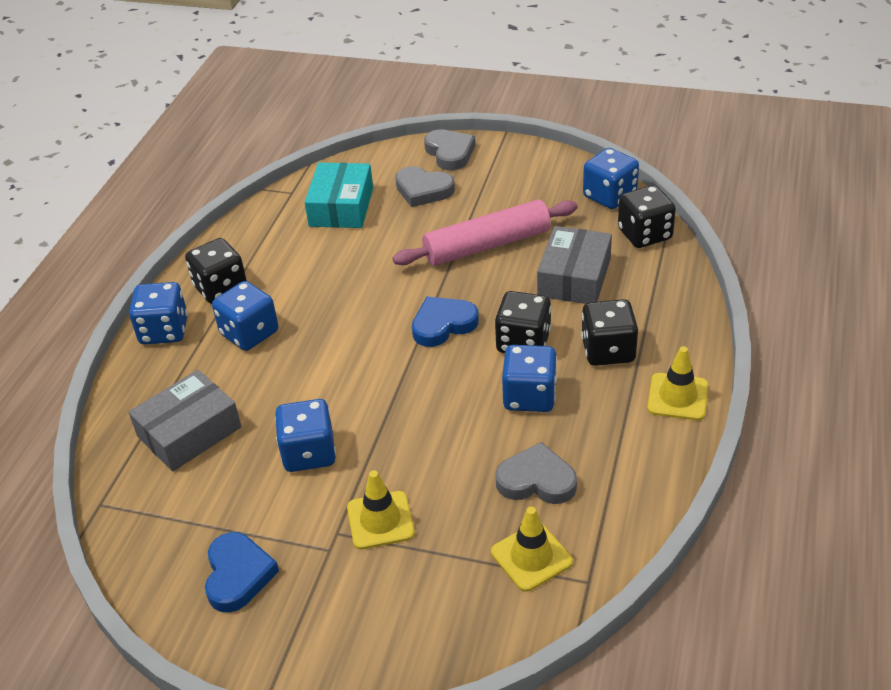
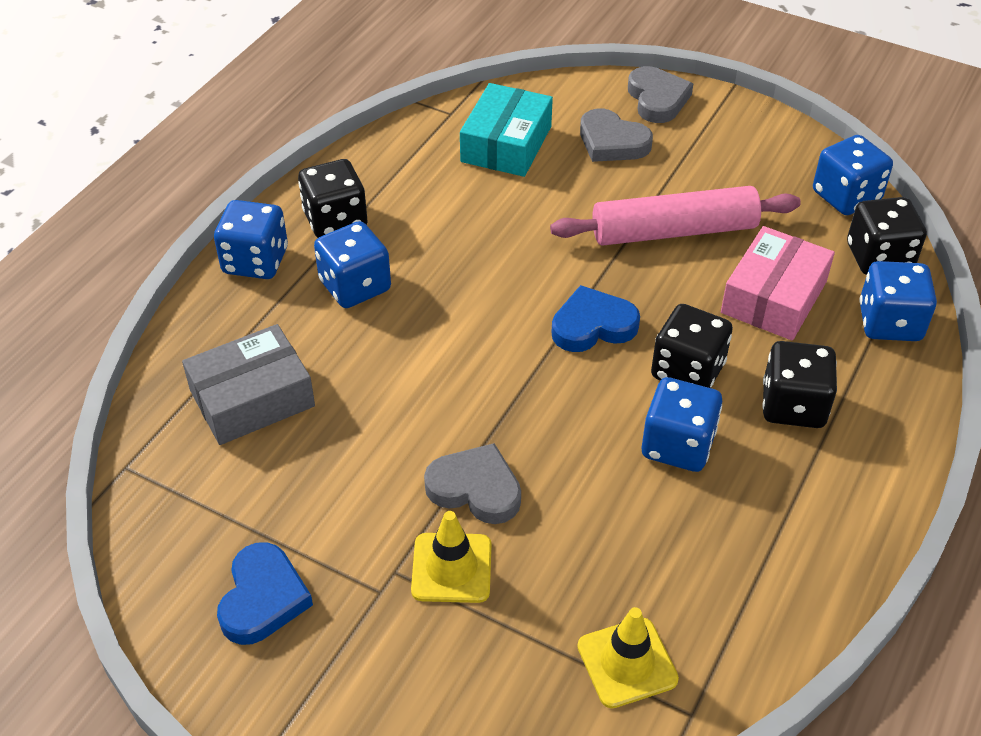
camera: 10 degrees right, 5 degrees up
blue dice [275,399,336,472] -> blue dice moved to [859,261,937,341]
grey heart [495,442,577,504] -> grey heart moved to [424,443,521,524]
grey box [537,226,612,304] -> pink box [721,226,835,341]
yellow traffic cone [647,346,708,420] -> none

